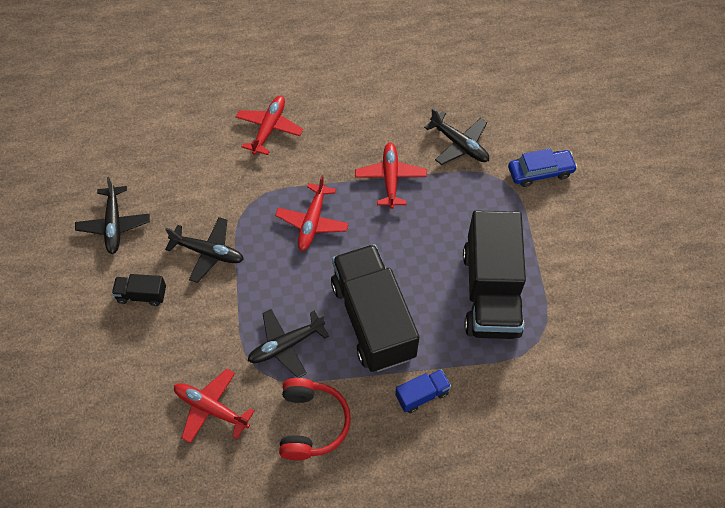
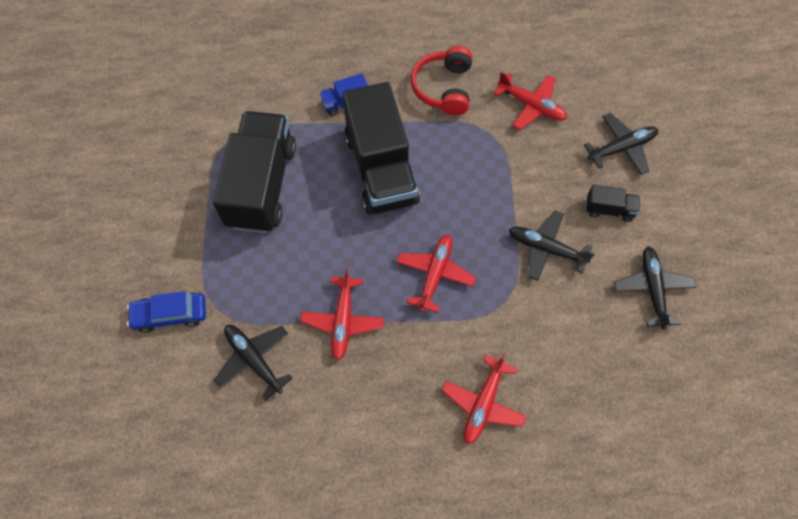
camera: 175 degrees left, 5 degrees up
black plane [248,309,329,378] -> black plane moved to [584,113,658,175]

